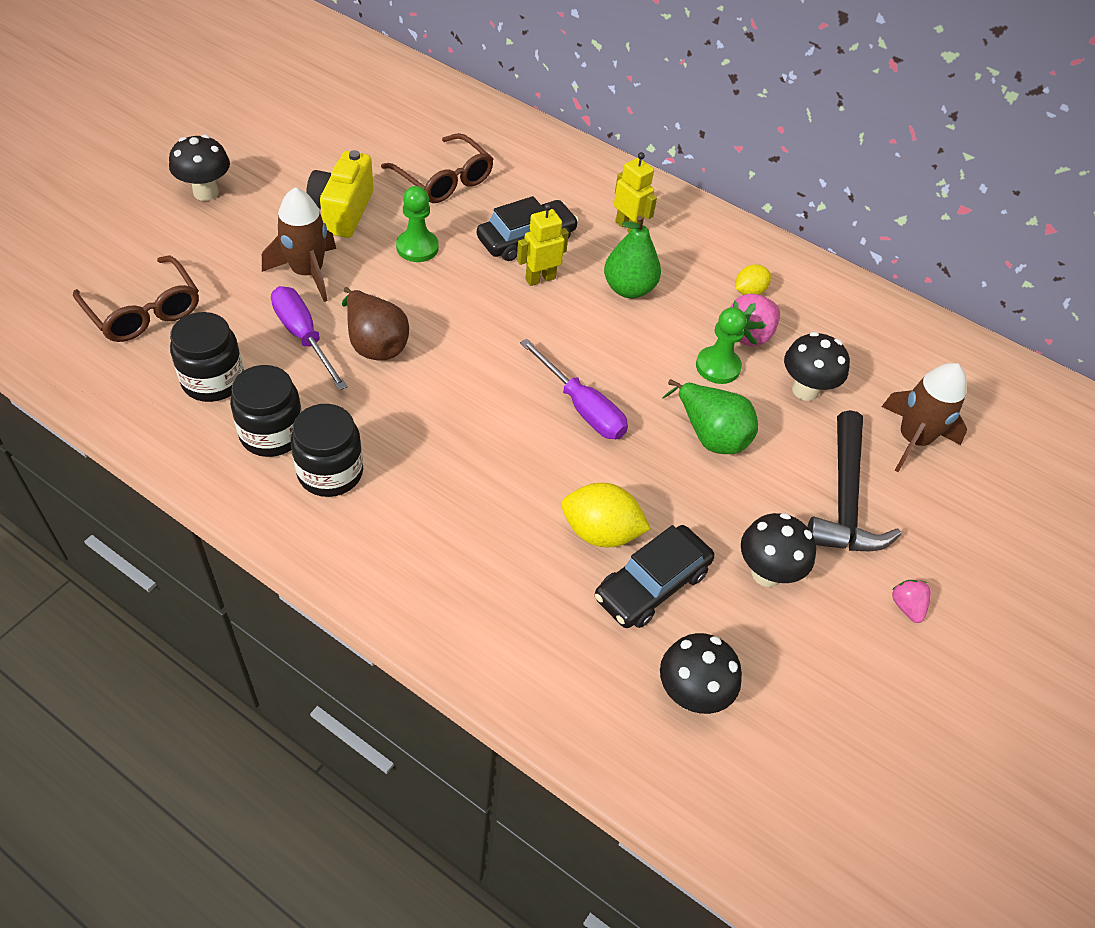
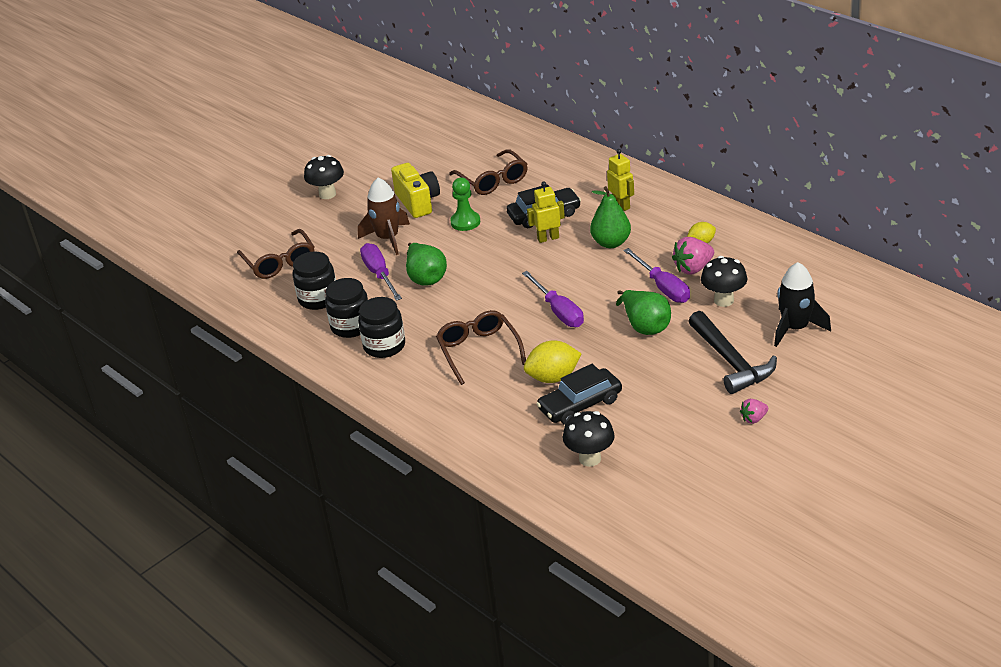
camera: 20 degrees right, 15 degrees down
yellow camera [306,150,373,238] -> yellow camera turned 135 degrees clockwise [391,163,440,218]
brown pear [342,287,409,360] -> green pear [406,243,447,286]
yellow lemon [561,483,651,547] -> yellow lemon turned 45 degrees counterclockwise [524,340,582,383]
green pawn [696,307,747,384] -> purple screwdriver [624,248,690,303]
black mushroom [741,513,816,587] -> none
black hammer [807,410,901,551] -> black hammer turned 45 degrees counterclockwise [688,311,777,394]
brown rocket [882,363,967,472] -> black rocket [774,262,831,347]
pink strawberry [892,580,931,623] -> pink strawberry turned 120 degrees counterclockwise [740,399,768,424]
none -> brown glasses [436,310,526,385]

